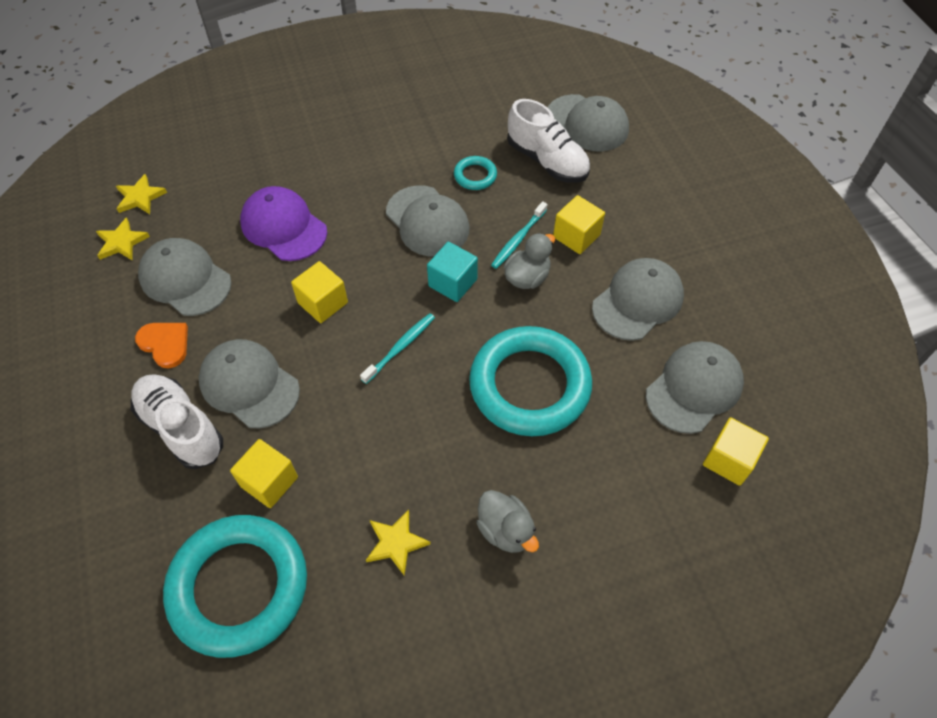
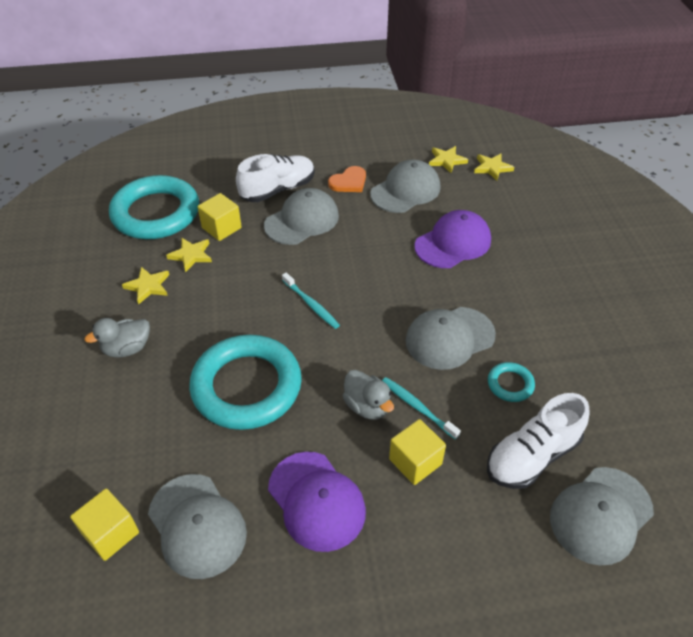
camera: 100 degrees right, 10 degrees down
yellow cube [291,261,348,323] -> none
turquoise cube [427,242,478,302] -> none
grey cap [592,258,684,341] -> purple cap [268,452,366,552]
none -> yellow star [166,238,212,272]

